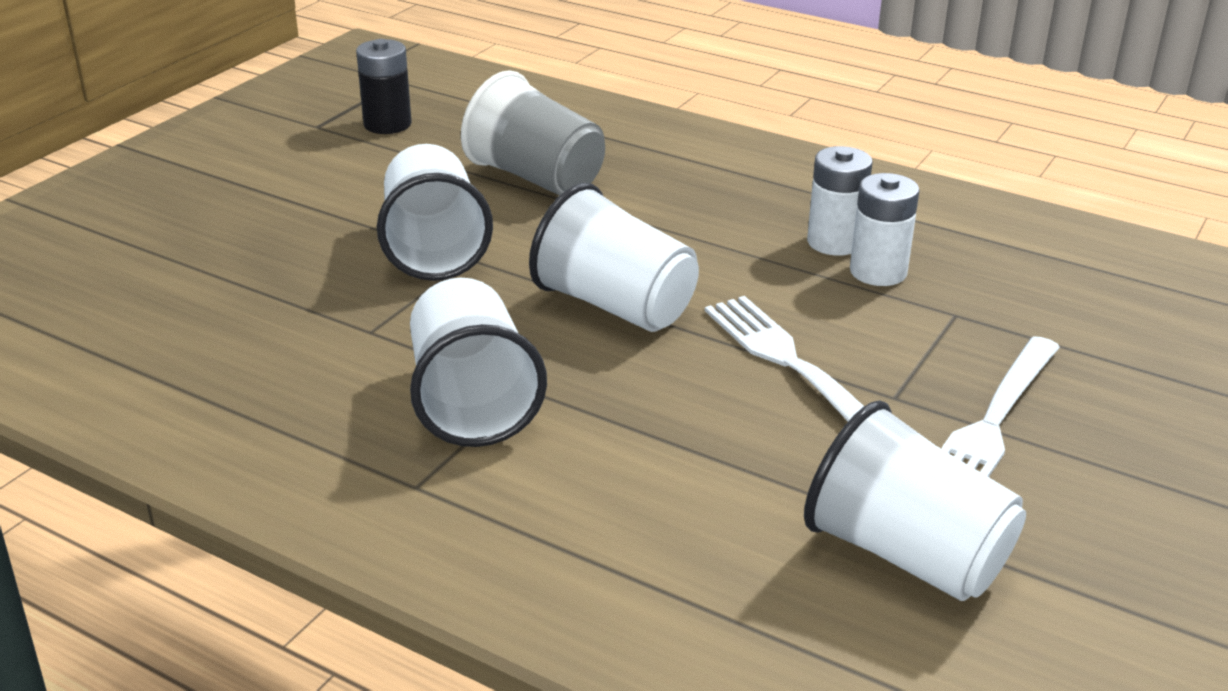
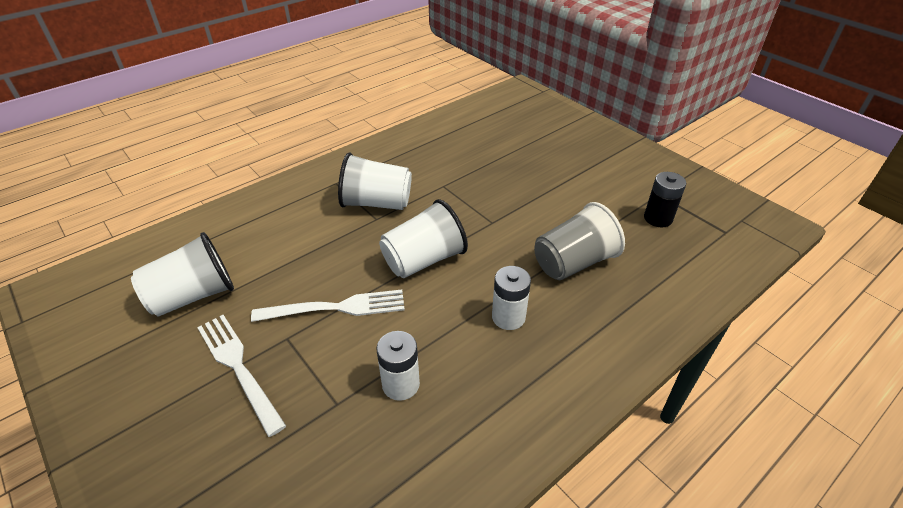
camera: 110 degrees right, 10 degrees up
white cup [377,144,493,281] -> none
white battery [807,146,873,256] -> white battery moved to [492,266,531,330]

